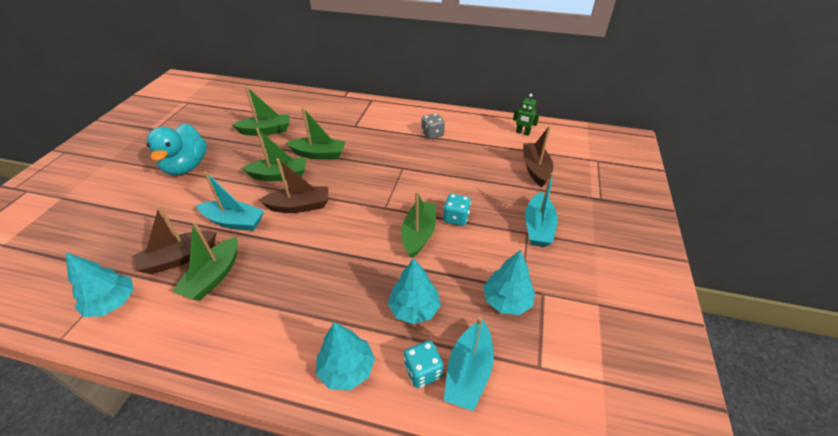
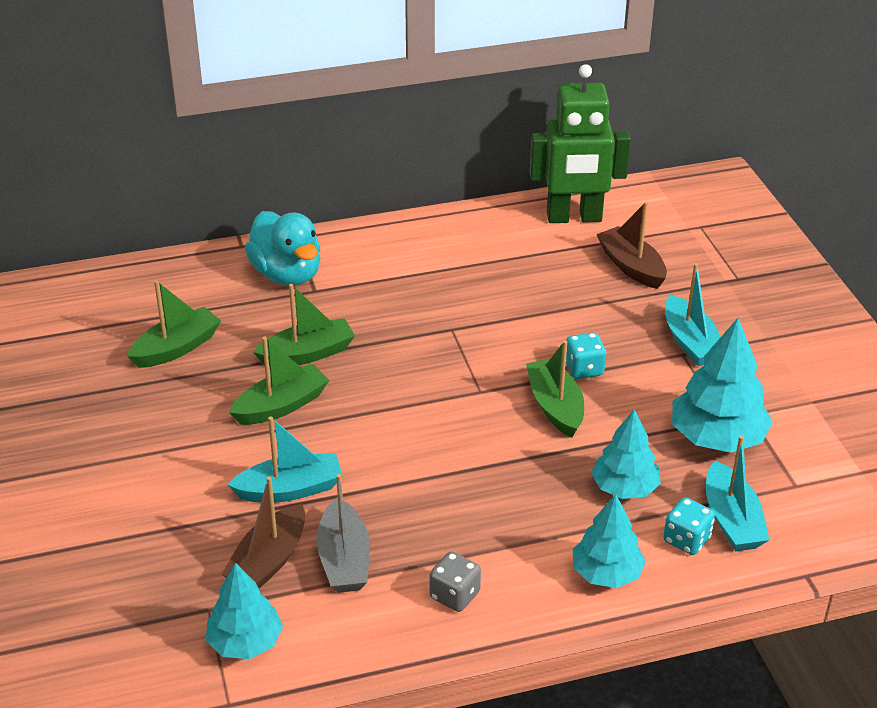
camera: 30 degrees left, 5 degrees down
turquoise duck [147,123,207,175] -> turquoise duck moved to [245,211,321,286]
green boat [172,221,238,301] -> grey boat [316,474,370,593]
brown boat [259,158,328,213] -> none
grey dice [422,113,445,139] -> grey dice moved to [429,552,481,612]
turquoise tree [483,250,535,315] -> turquoise tree [672,318,773,453], size x1.50
green robot [513,94,539,136] -> green robot [530,64,631,223], size x2.43

